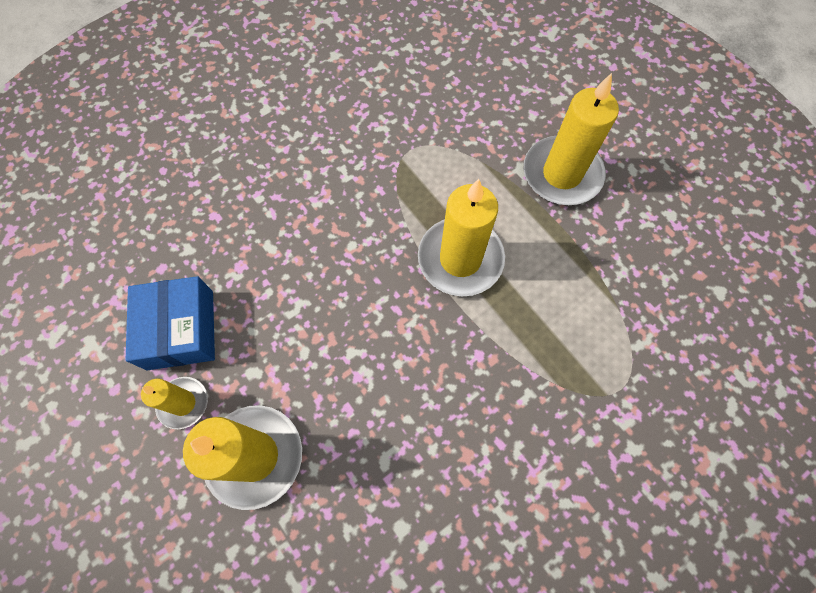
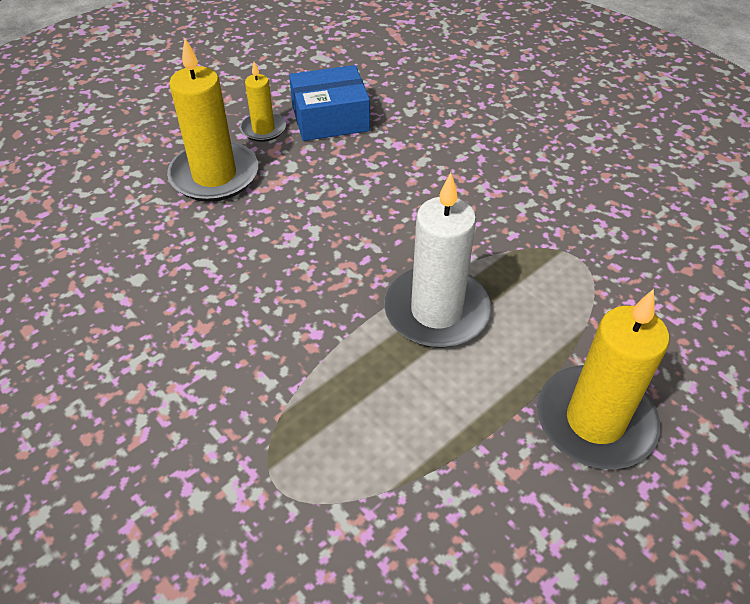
camera: 85 degrees right, 20 degrees down
yellow candle [418,179,505,296] -> white candle [384,173,491,348]

